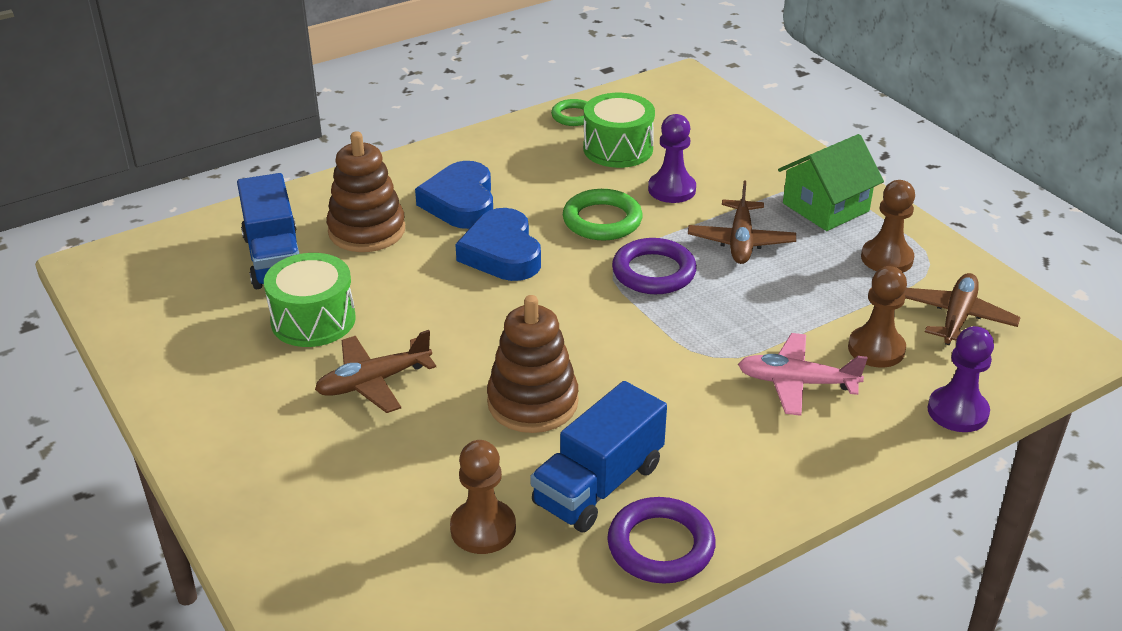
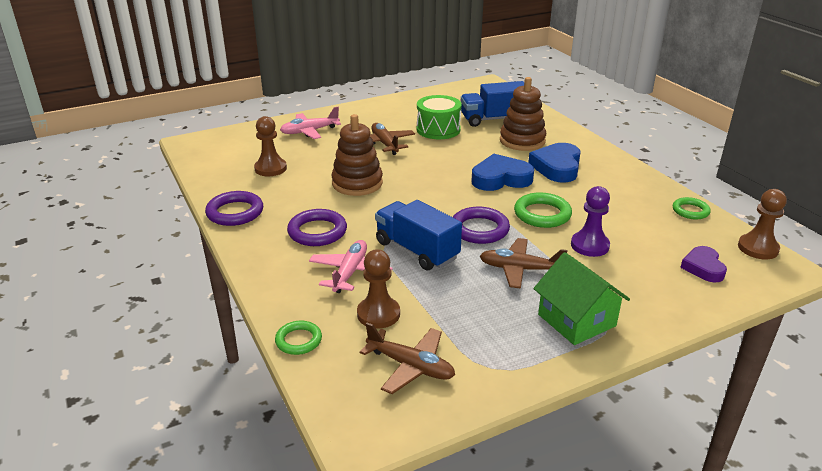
camera: 95 degrees right, 5 degrees down
blue heart [415,161,493,229] -> blue heart turned 75 degrees counterclockwise [528,143,581,183]
blue truck [530,381,667,532] -> blue truck moved to [375,200,462,270]
green drum [583,93,655,168] -> none
brown pawn [861,180,915,272] -> brown pawn moved to [738,189,787,259]
purple pawn [927,326,994,432] -> green ring [275,321,322,355]
none -> pink plane [280,107,341,139]
none -> purple ring [287,209,347,246]
none -> purple heart [680,246,727,282]

